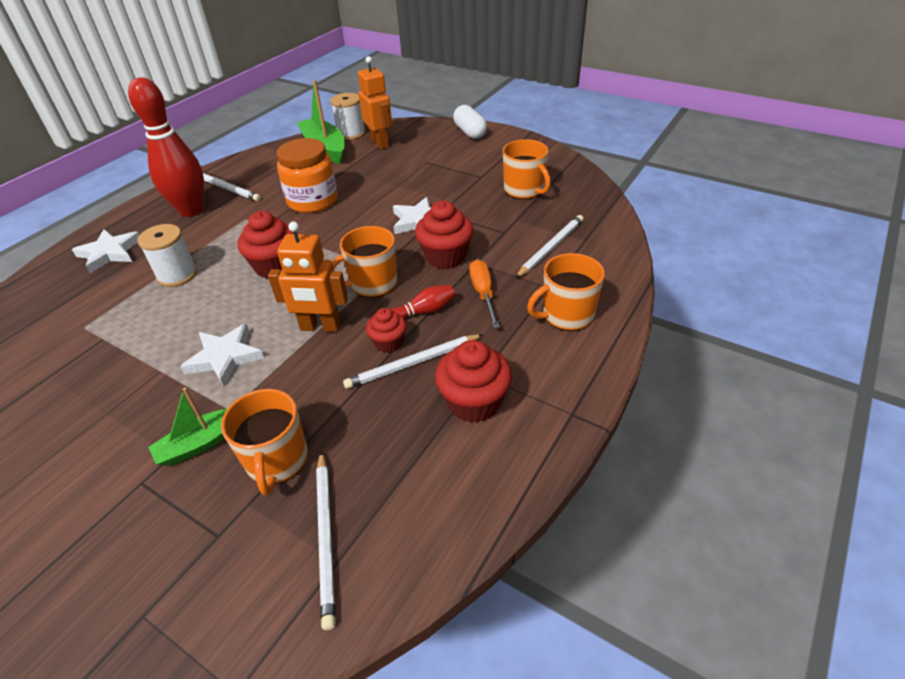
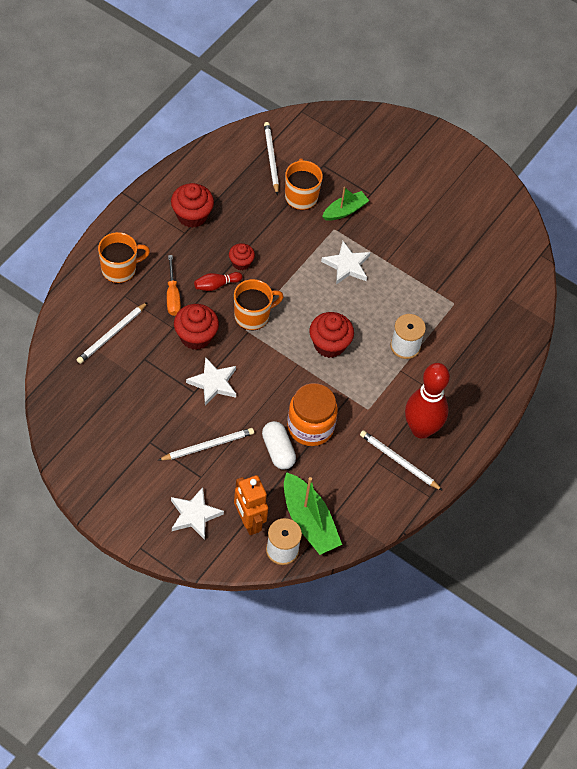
camera: 175 degrees right, 15 degrees up
white star [72,229,140,273] -> white star moved to [171,487,224,540]
orange robot [268,221,348,332] -> none
white pencil [343,334,483,389] -> white pencil moved to [159,428,254,461]
white capsule [453,105,487,139] -> white capsule moved to [262,421,296,470]
orange mug [503,139,551,199] -> none

